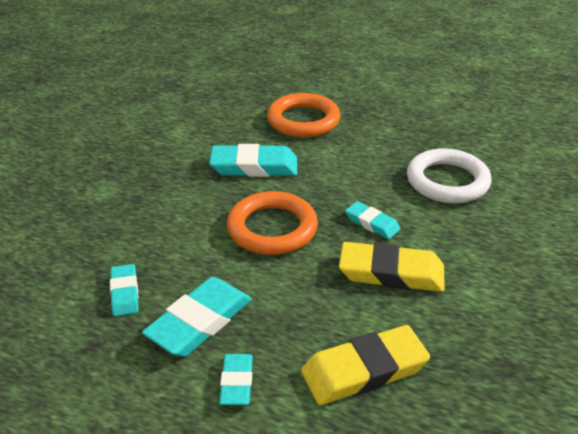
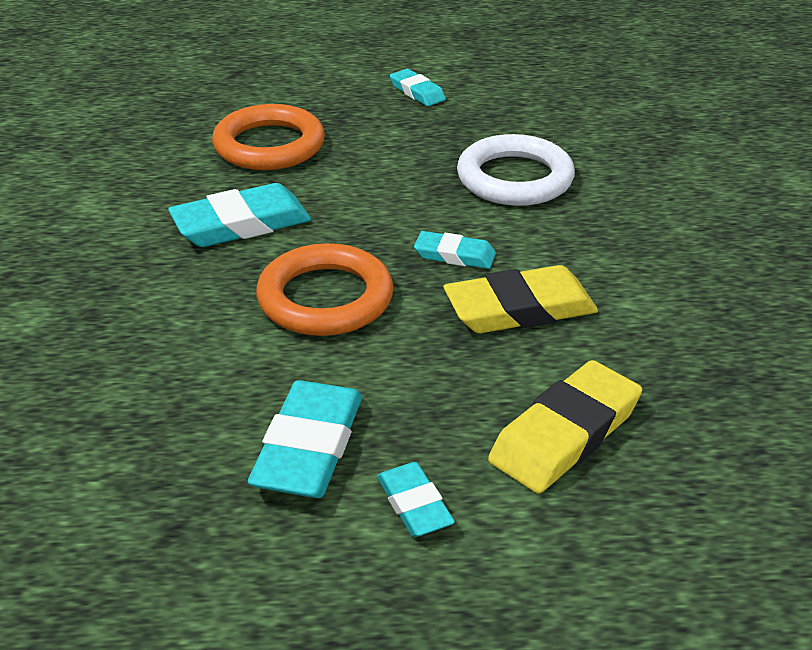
camera: 25 degrees left, 0 degrees up
turquoise eraser [110,264,139,316] -> turquoise eraser moved to [390,69,446,106]

